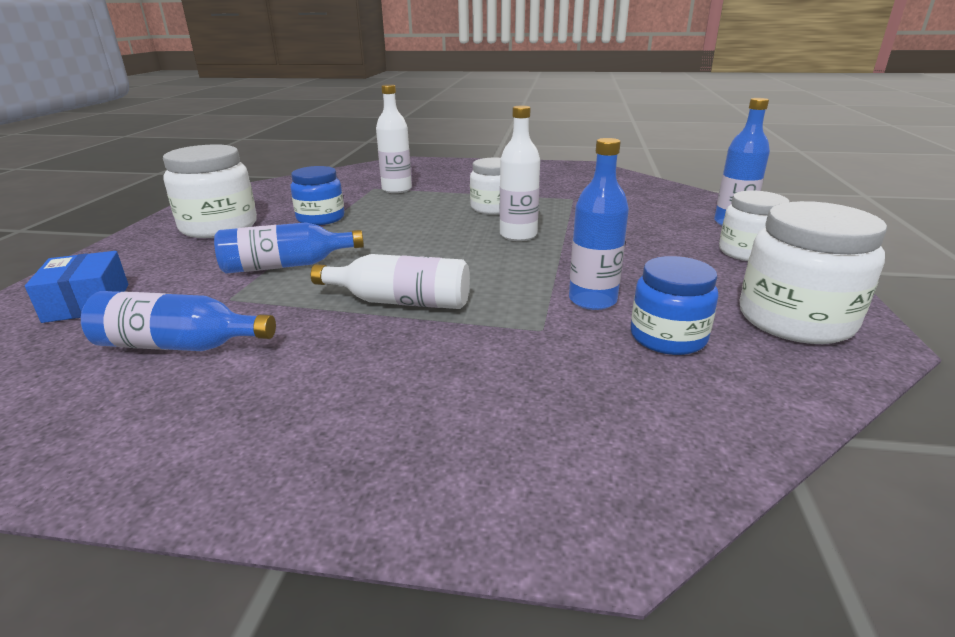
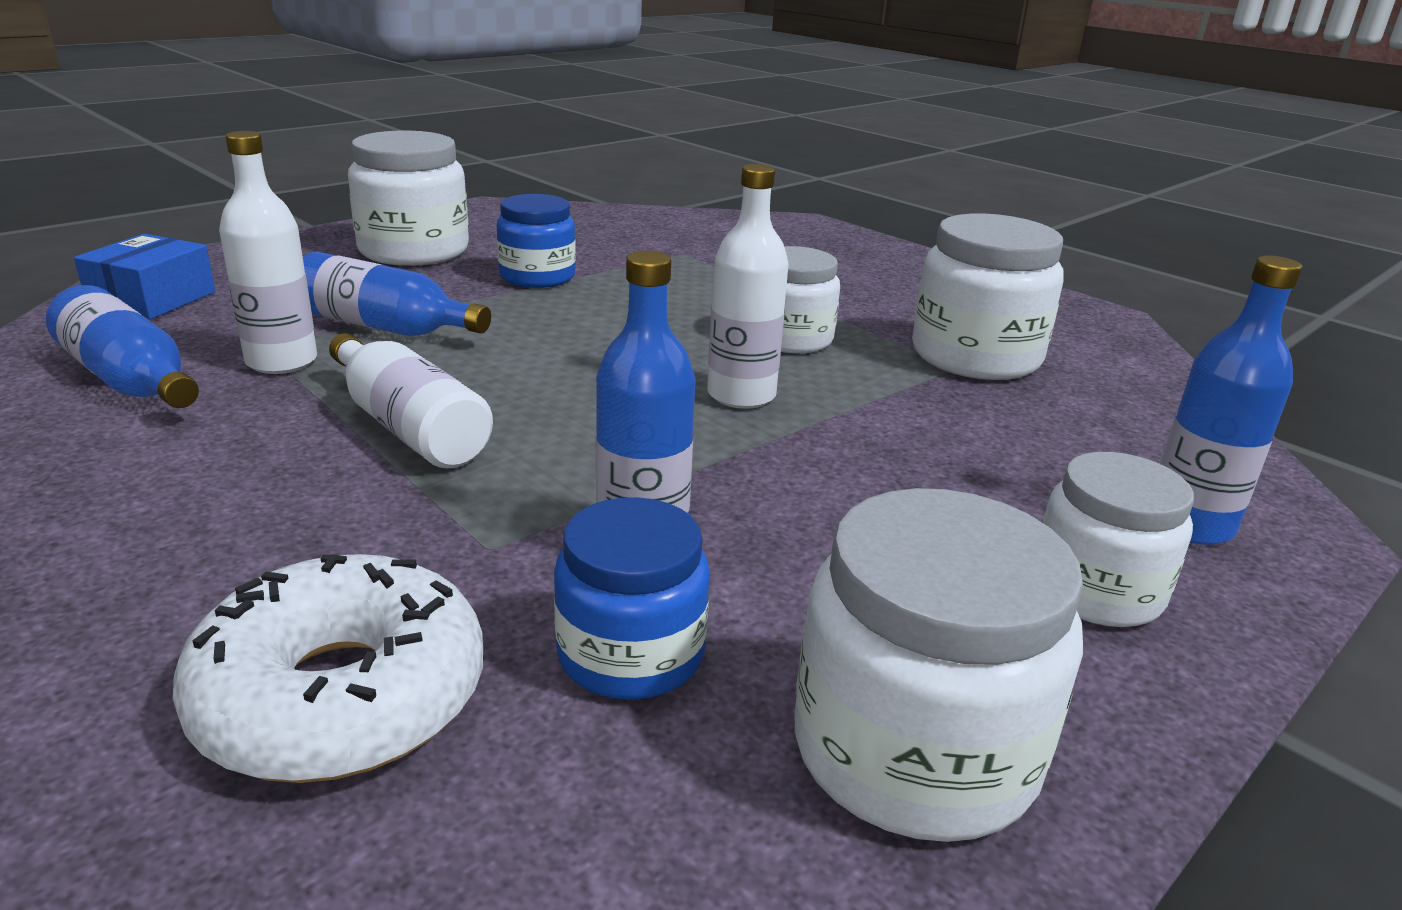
camera: 35 degrees right, 0 degrees up
white bottle [376,84,412,193] -> white bottle moved to [219,131,317,374]
none -> white donut [173,554,483,783]
none -> white jar [912,213,1064,380]

